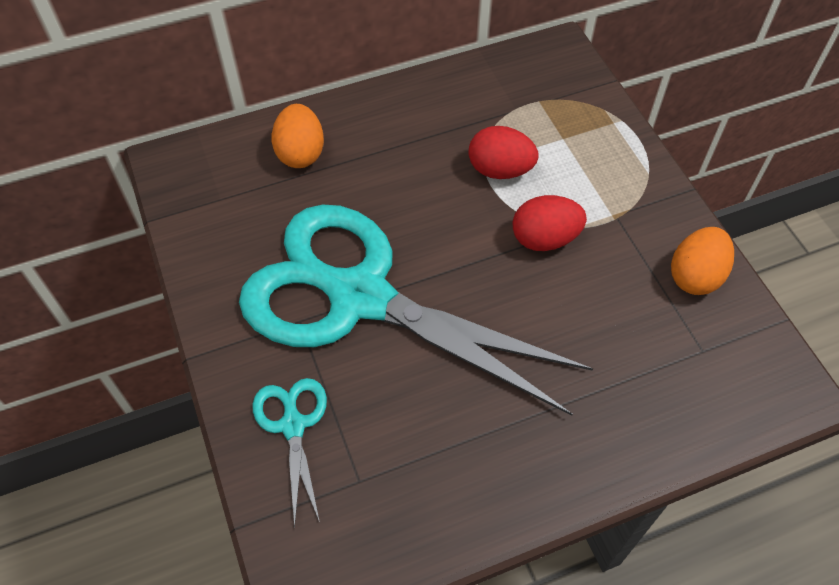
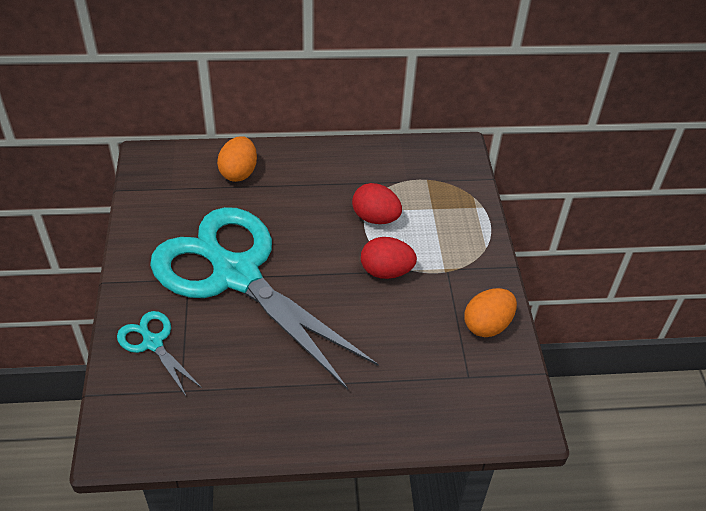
camera: 15 degrees right, 10 degrees down
turquoise scissors [253,378,327,528] -> turquoise scissors turned 45 degrees counterclockwise [117,311,202,396]

